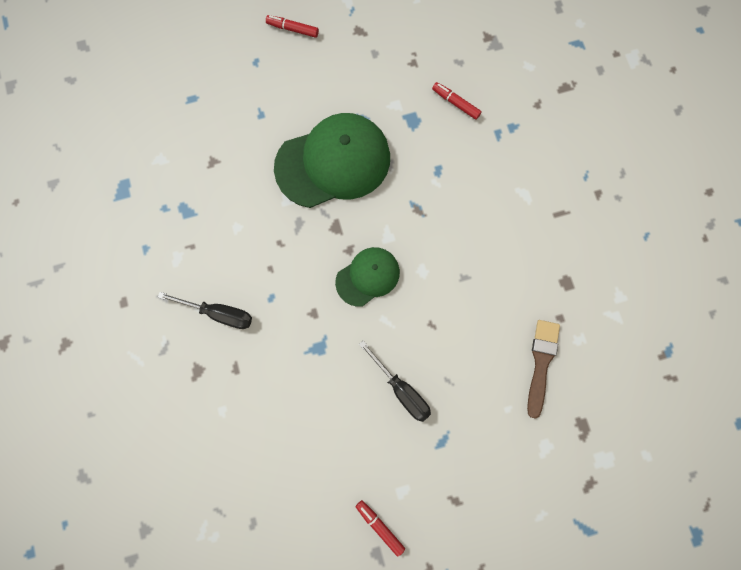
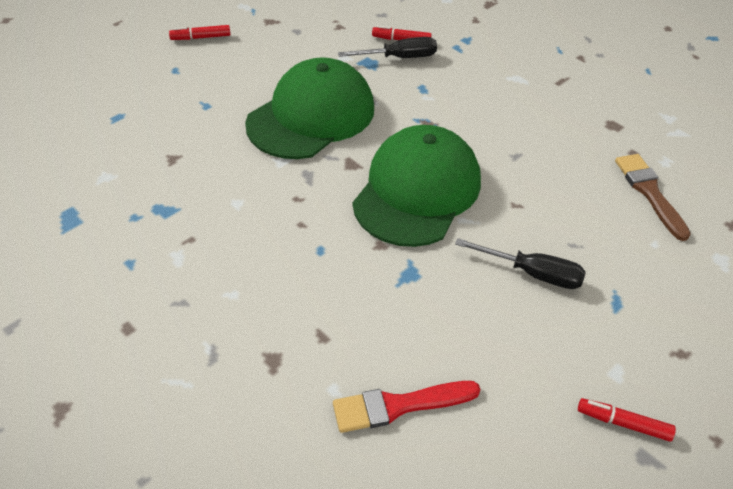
camera: 30 degrees left, 30 degrees down
black screwdriver [158,292,252,329] -> black screwdriver moved to [338,37,437,58]
green cap [335,247,400,307] -> green cap [352,125,481,247], size x1.81
none -> red brush [333,381,481,433]

